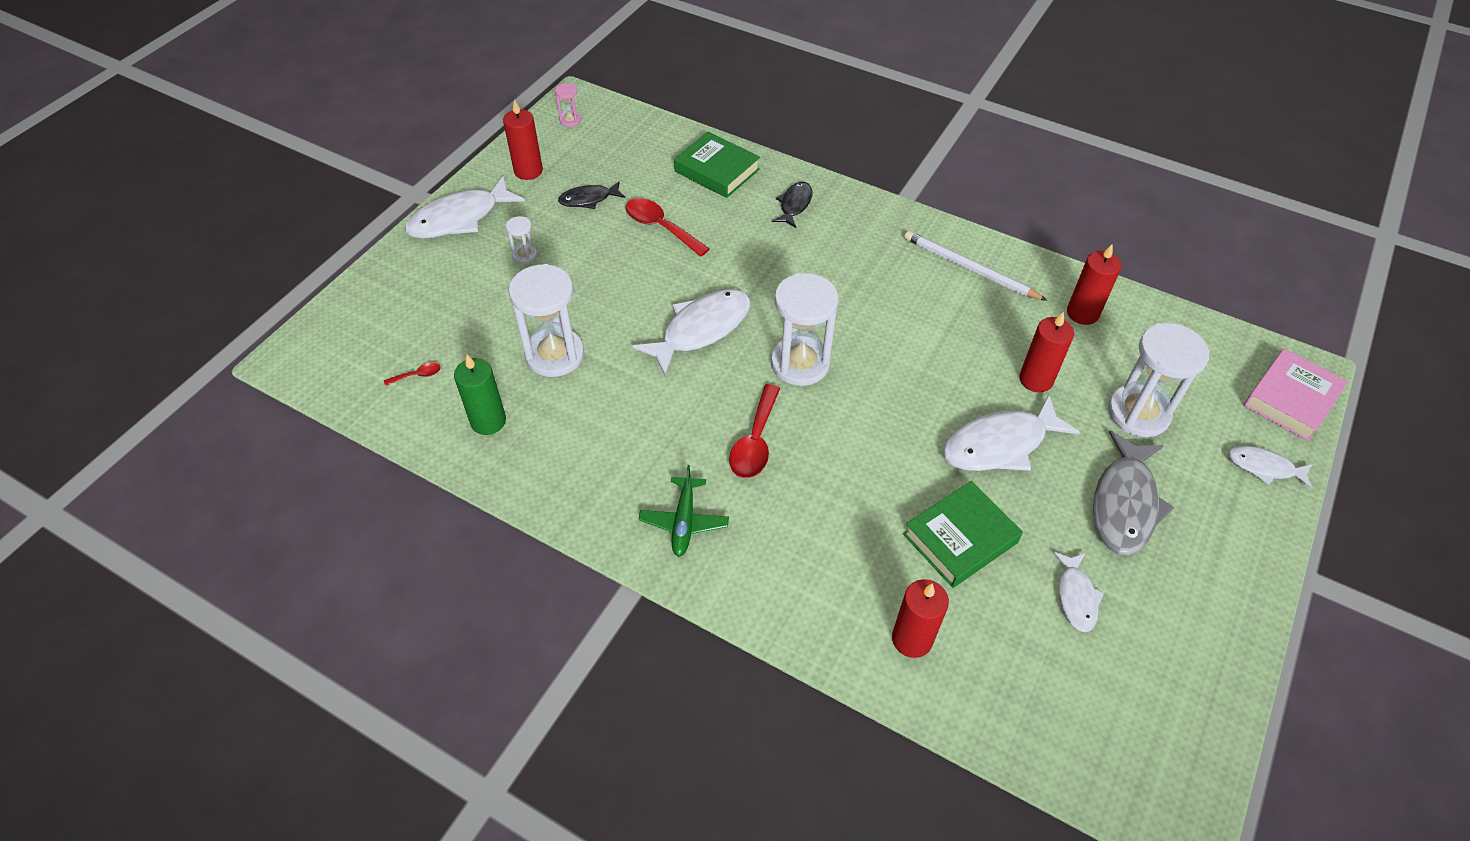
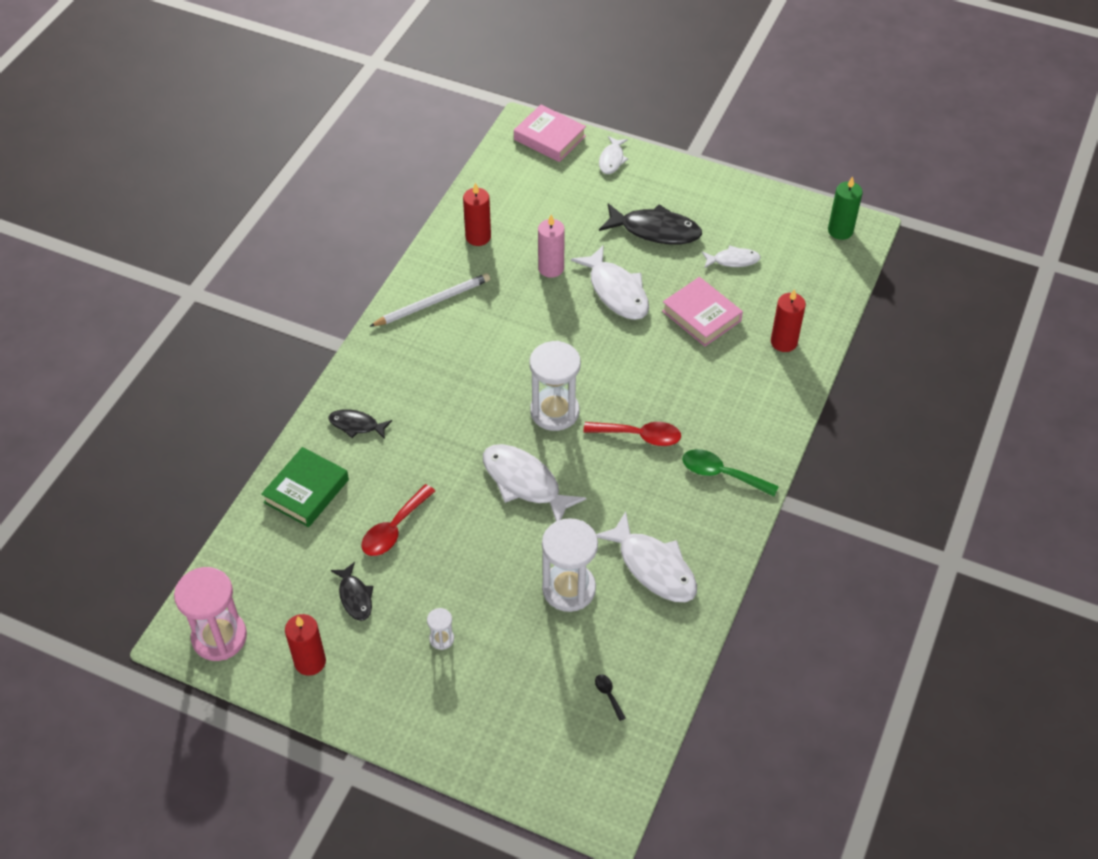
camera: 95 degrees left, 0 degrees up
red spoon [384,363,441,386] -> black spoon [595,675,626,721]
white fish [405,176,525,239] -> white fish moved to [596,511,697,602]
green candle [454,354,506,435] -> green candle moved to [828,176,863,240]
pink hourglass [555,83,581,127] -> pink hourglass [174,567,247,661], size x2.21
green plane [638,465,729,557] -> green spoon [682,449,779,496]
green book [903,481,1023,588] -> pink book [662,277,743,347]
white pencil [904,231,1047,301] -> white pencil turned 150 degrees counterclockwise [369,273,490,327]
red candle [1019,312,1074,392] -> pink candle [538,214,565,278]
grey fish [1093,430,1174,555] -> black fish [599,203,702,244]
white hourglass [1108,323,1210,437] -> none

